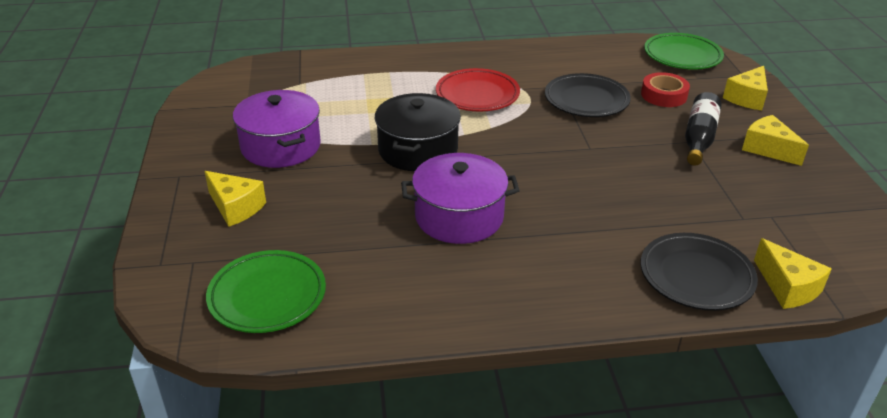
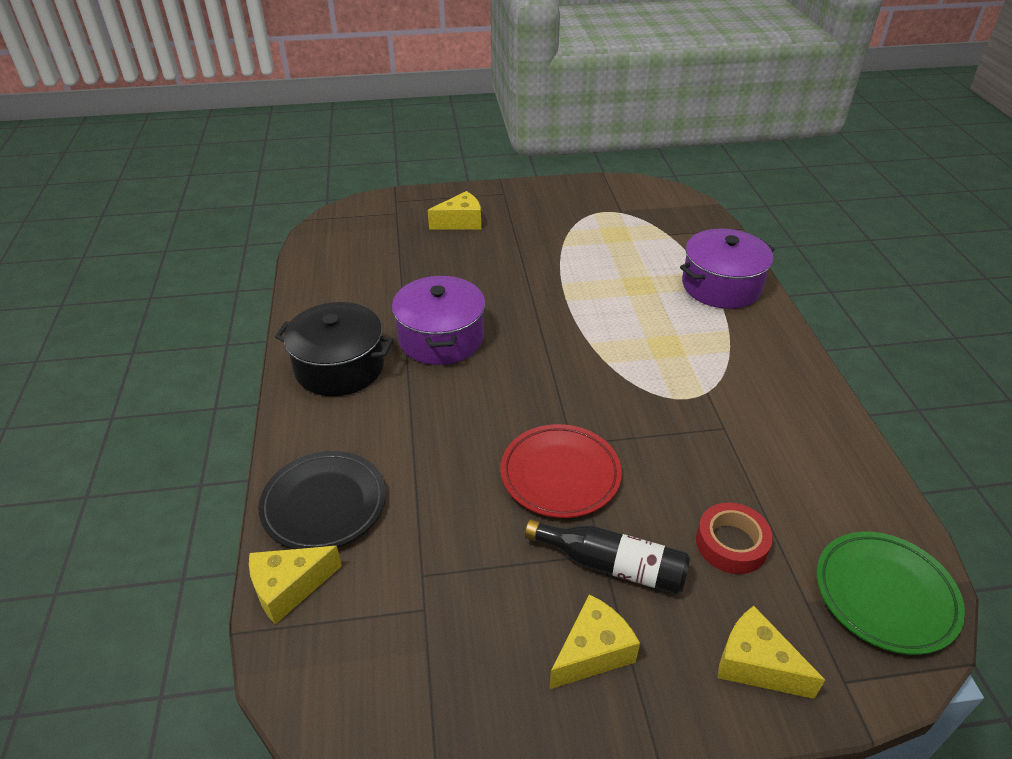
camera: 90 degrees right, 5 degrees up
yellow cheese [204,171,266,227] -> yellow cheese turned 150 degrees counterclockwise [428,191,481,230]
green plate [206,250,326,333] -> none
purple pot [233,90,321,168] -> purple pot moved to [680,229,775,309]
black pot [375,93,461,171] -> black pot moved to [275,302,394,396]
red plate [436,68,520,112] -> red plate moved to [501,424,622,518]
black plate [545,73,631,117] -> none

